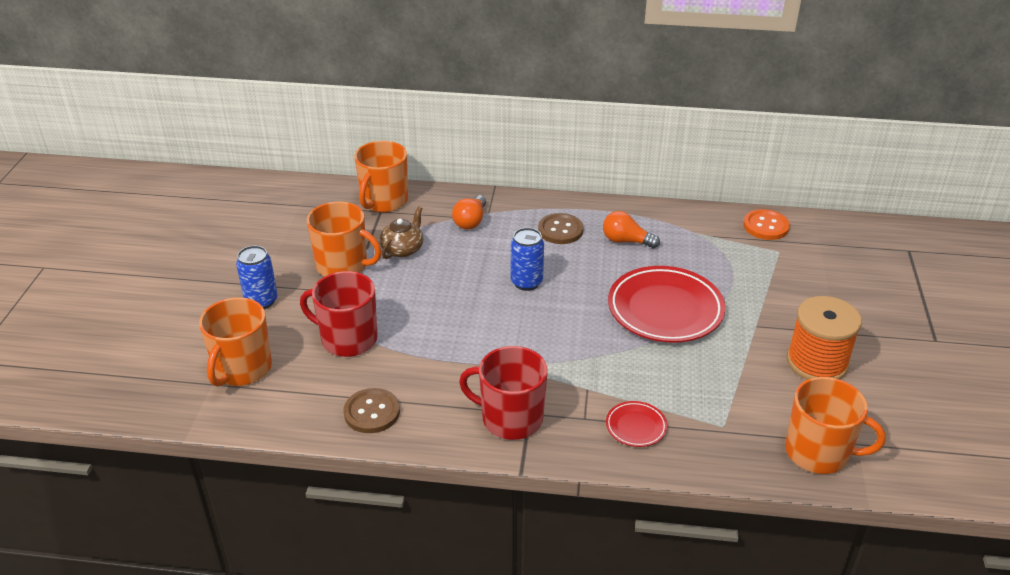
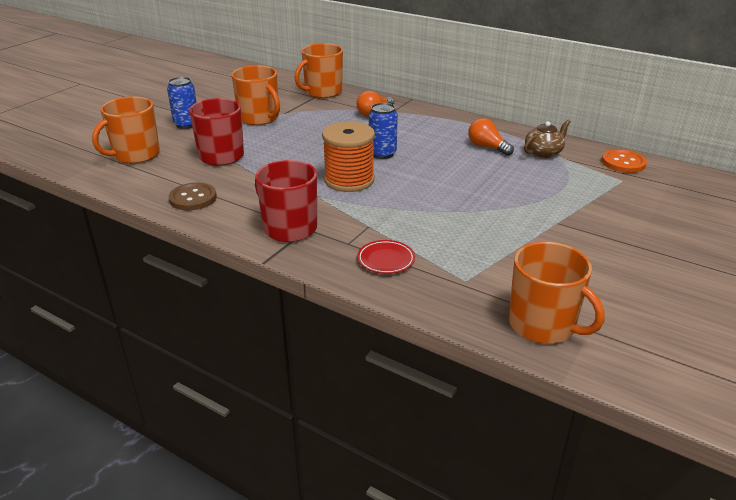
camera: 25 degrees right, 5 degrees down
brown teapot [379,206,423,259] -> brown teapot moved to [524,120,571,158]
brown button [538,213,584,244] -> none
red plate [608,266,726,343] -> none
orange spool [787,296,862,380] -> orange spool moved to [322,121,375,192]

